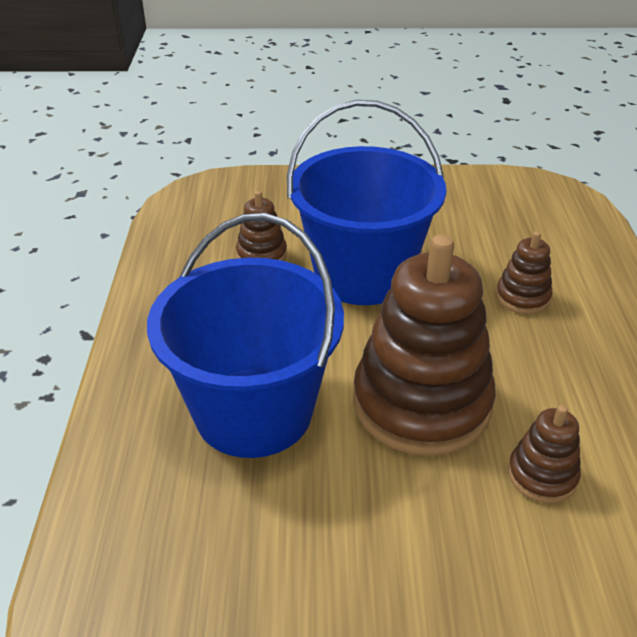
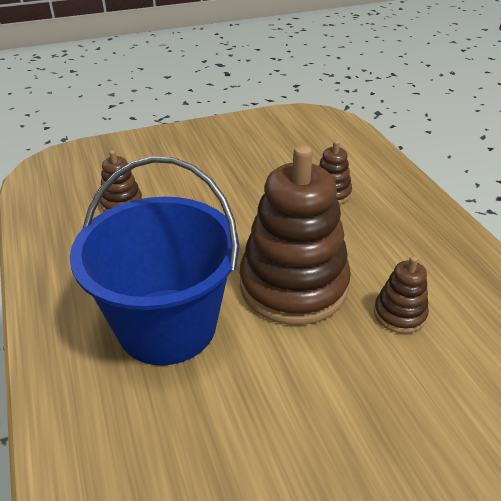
camera: 20 degrees left, 0 degrees up
blue bucket [287,100,446,305] -> none

